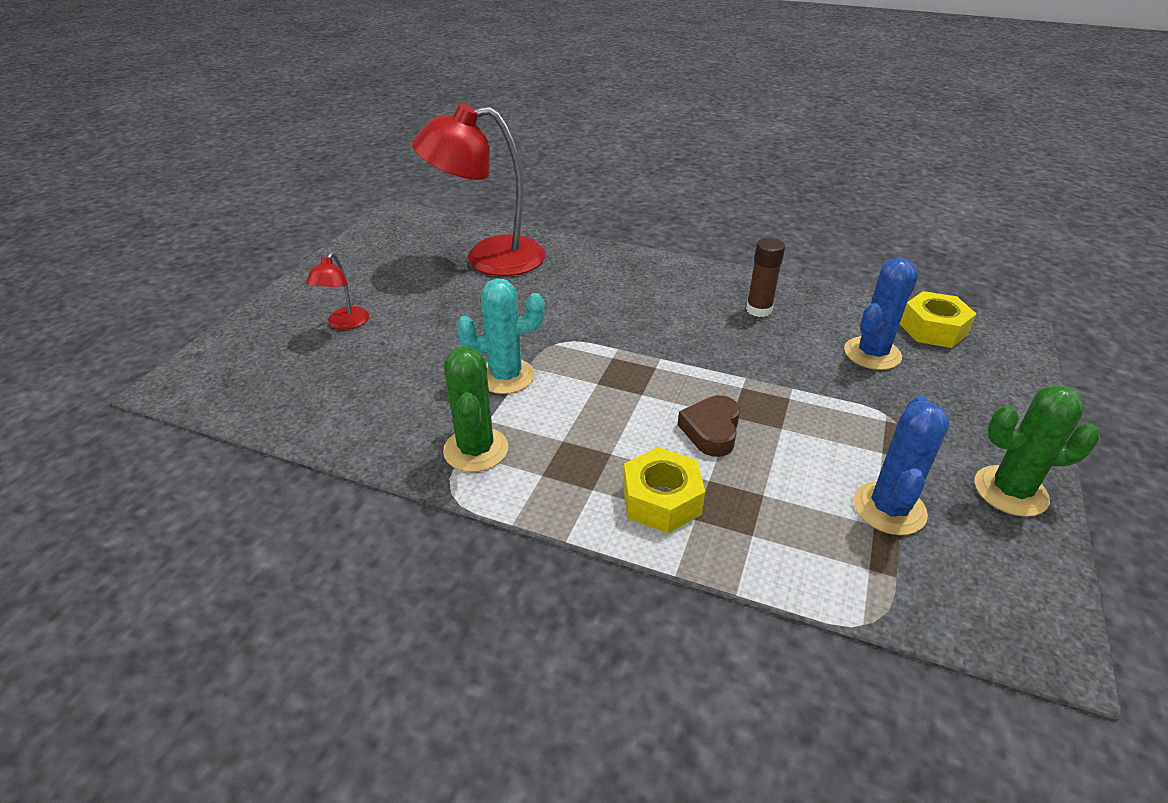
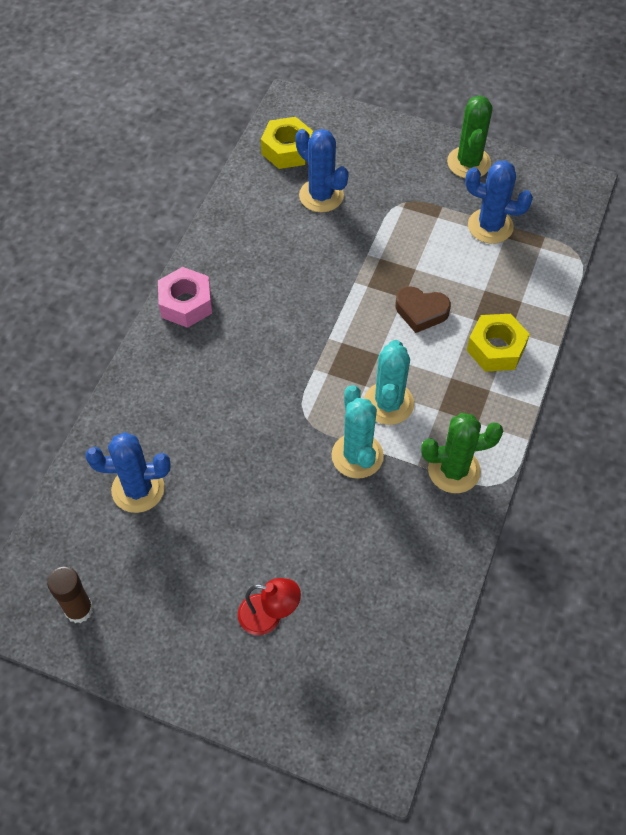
camera: 90 degrees left, 20 degrees up
red lamp [412,103,545,276] -> blue cactus [85,432,171,513]
brown glue stick [746,238,785,317] -> brown glue stick moved to [47,567,93,623]
none -> pink nut [158,267,212,328]
none -> turquoise cactus [364,340,414,425]

